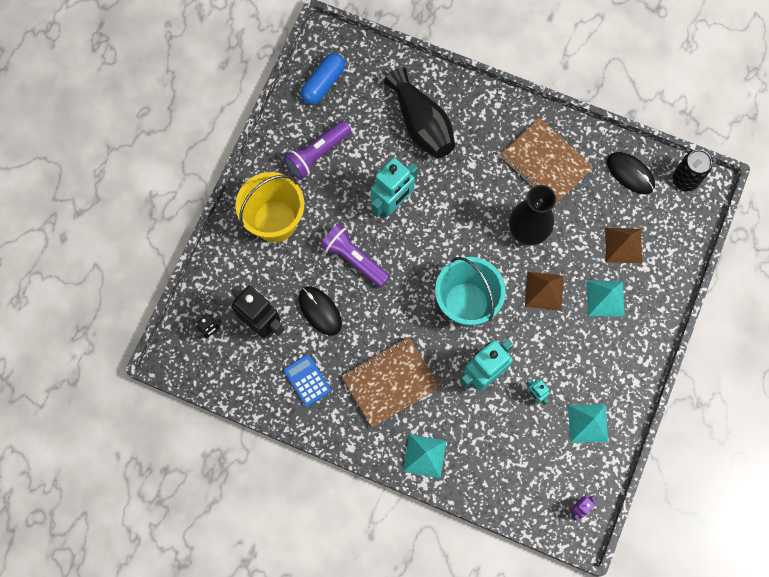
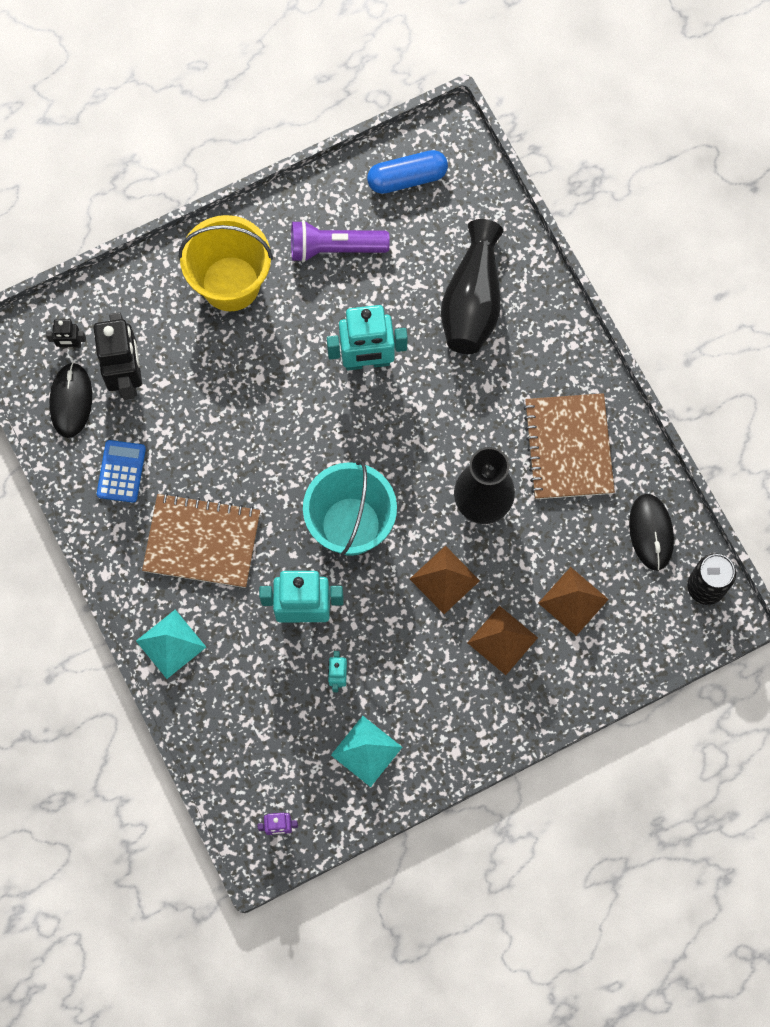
camera: 40 degrees right, 0 degrees up
black mouse [299,287,342,336] -> black mouse moved to [49,362,92,438]
purple flashlight [320,224,390,287] -> none
turquoise pyramid [587,281,625,317] -> brown pyramid [467,606,538,675]

